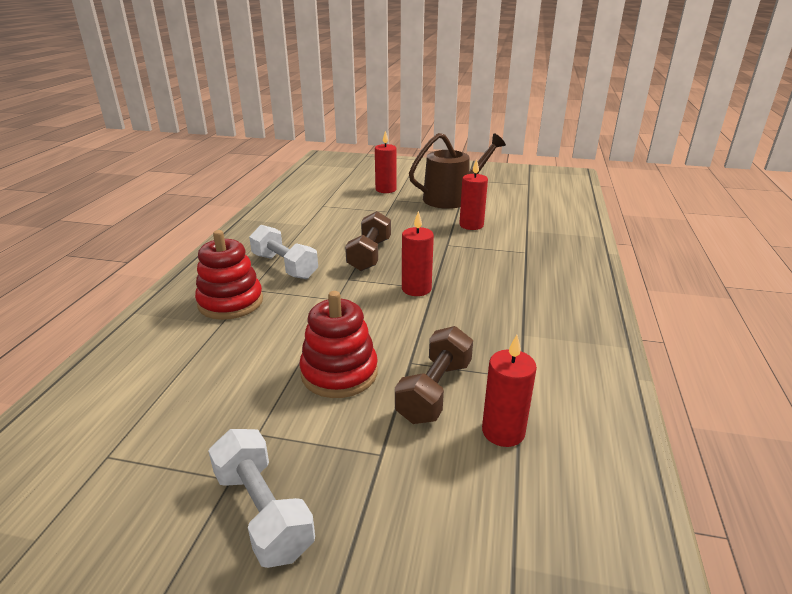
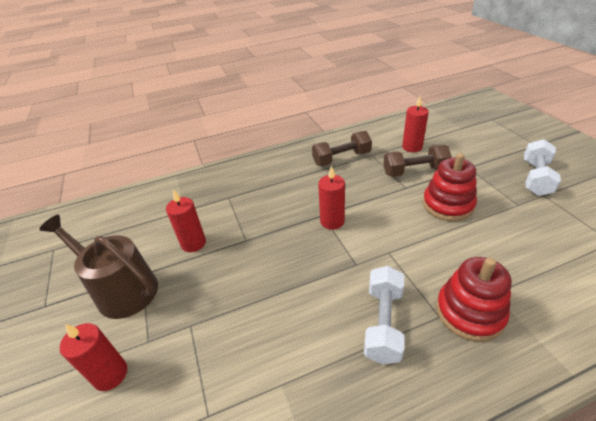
camera: 120 degrees left, 10 degrees up
brown dumbbell [345,211,391,271] -> brown dumbbell moved to [312,131,372,166]

